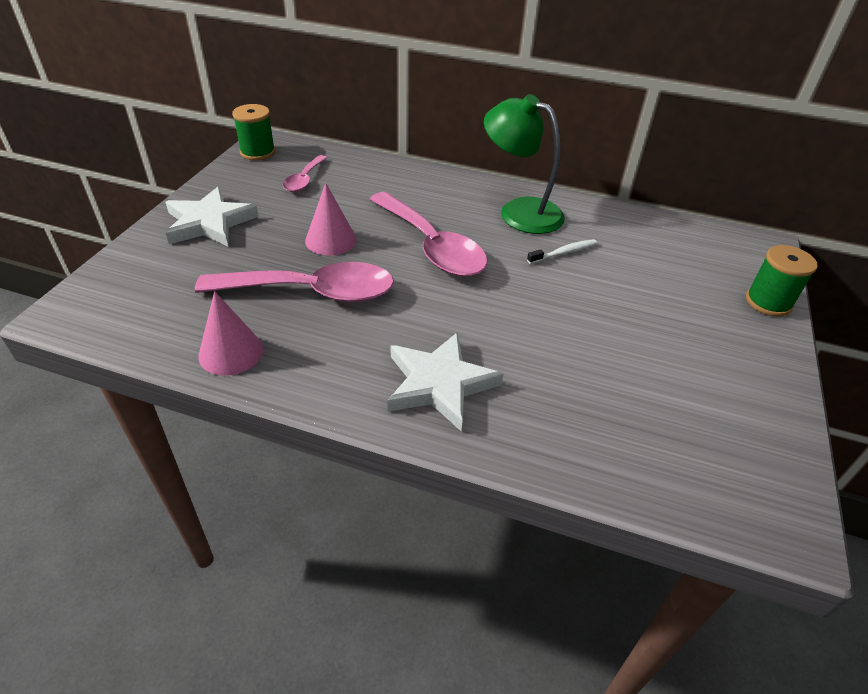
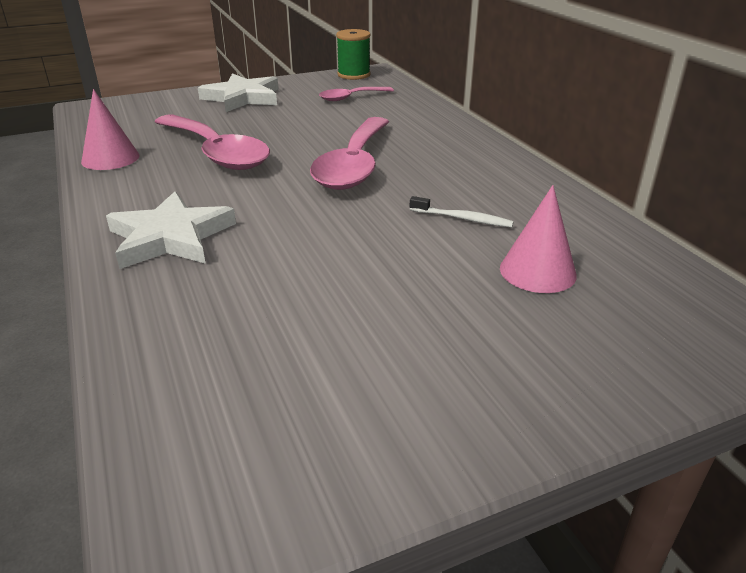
camera: 50 degrees right, 10 degrees down
pink cone [305,183,357,256] -> pink cone moved to [500,185,577,293]
green lamp [484,94,565,234] -> none
green spool [746,245,818,317] -> none

